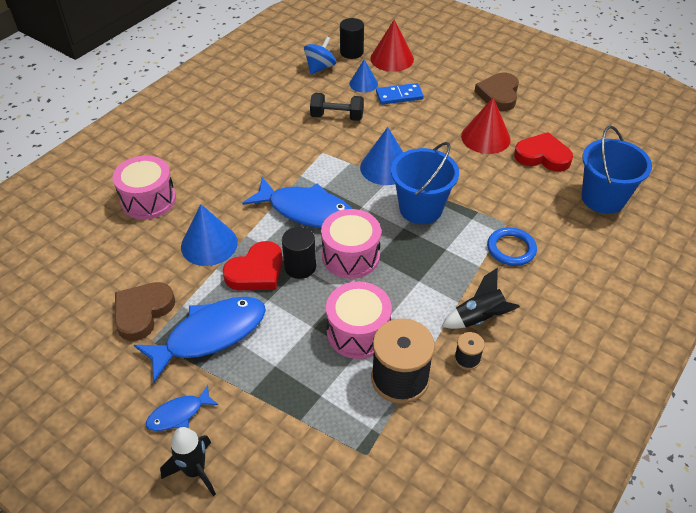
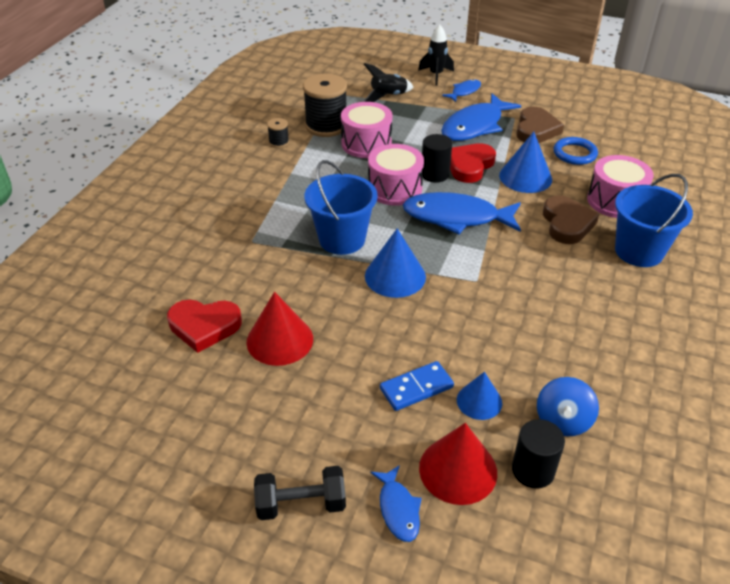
camera: 165 degrees right, 5 degrees down
black dumbbell [310,93,364,121] -> black dumbbell moved to [254,466,346,520]
black rocket [442,267,520,329] -> black rocket moved to [363,63,413,102]
brown heart [474,73,519,111] -> brown heart moved to [543,195,599,244]
blue ring [487,227,537,266] -> blue ring moved to [554,137,598,165]
blue bucket [582,126,652,214] -> blue bucket moved to [615,174,693,267]
none -> blue fish [371,465,422,542]

